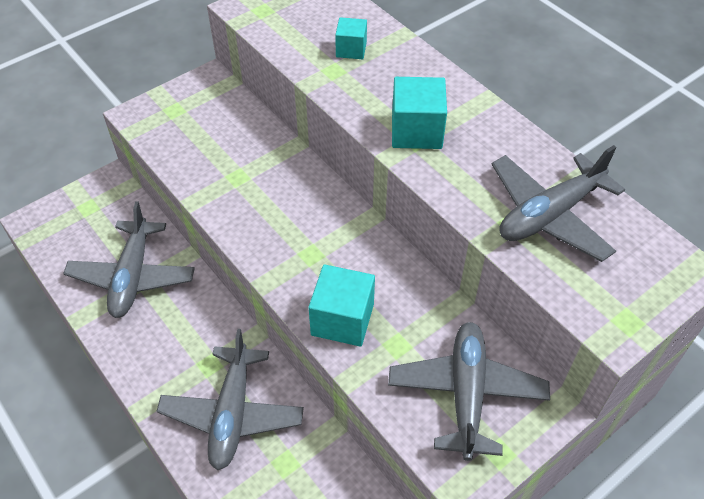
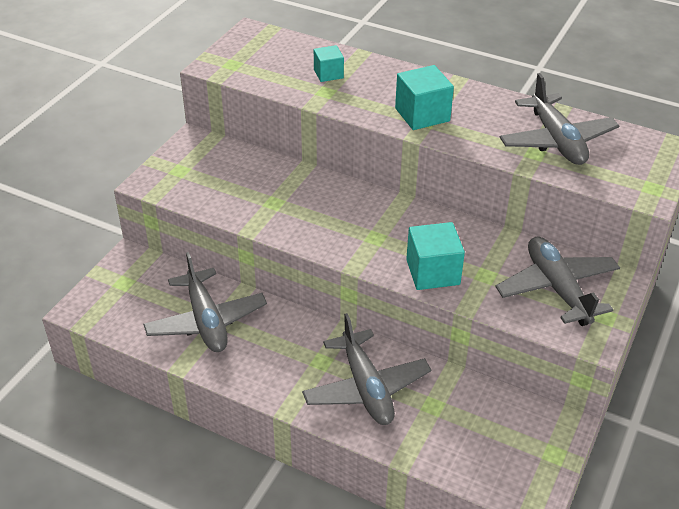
camera: 25 degrees left, 10 degrees down
grey plane [491,145,625,262] -> grey plane turned 45 degrees counterclockwise [500,73,619,165]

